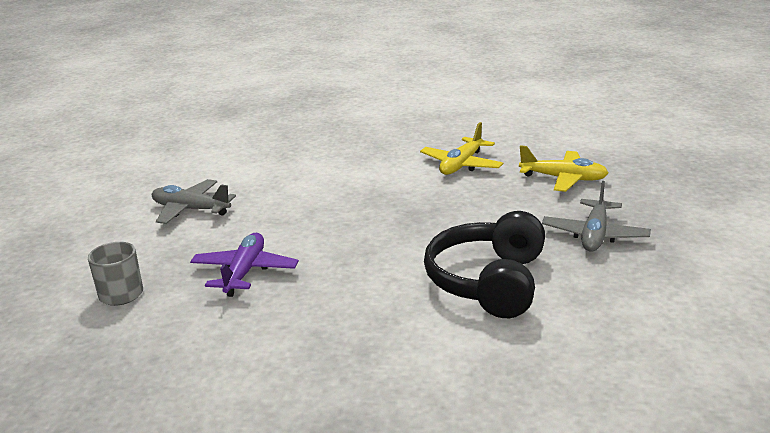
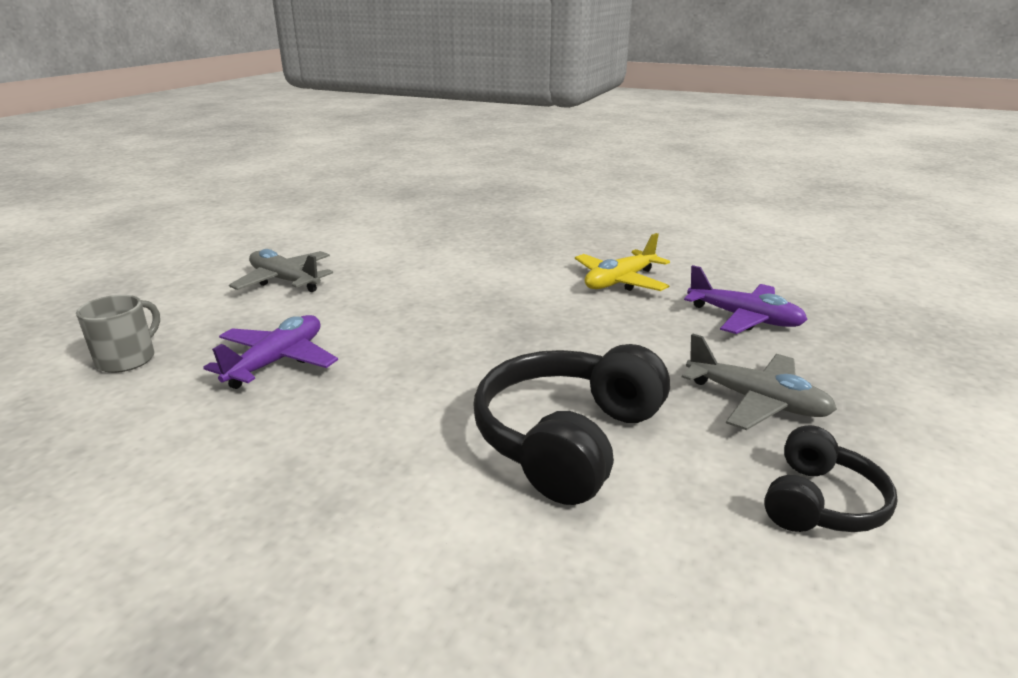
camera: 15 degrees right, 0 degrees up
yellow plane [519,145,609,192] -> purple plane [684,265,808,334]
grey plane [542,181,651,252] -> grey plane turned 90 degrees counterclockwise [682,333,837,430]
none -> black headphones [764,425,897,532]

